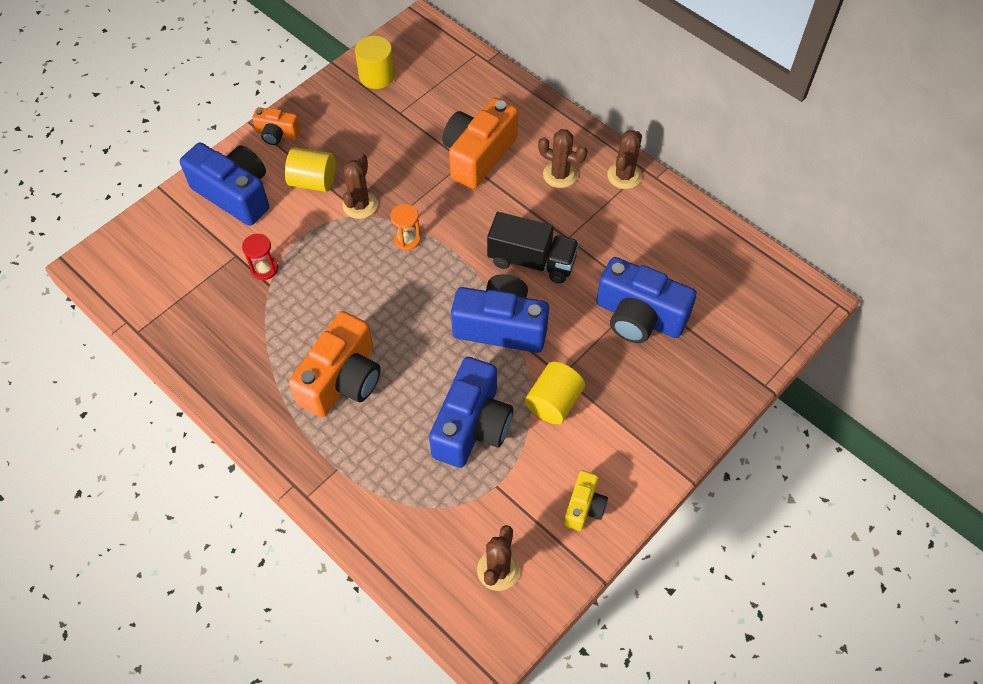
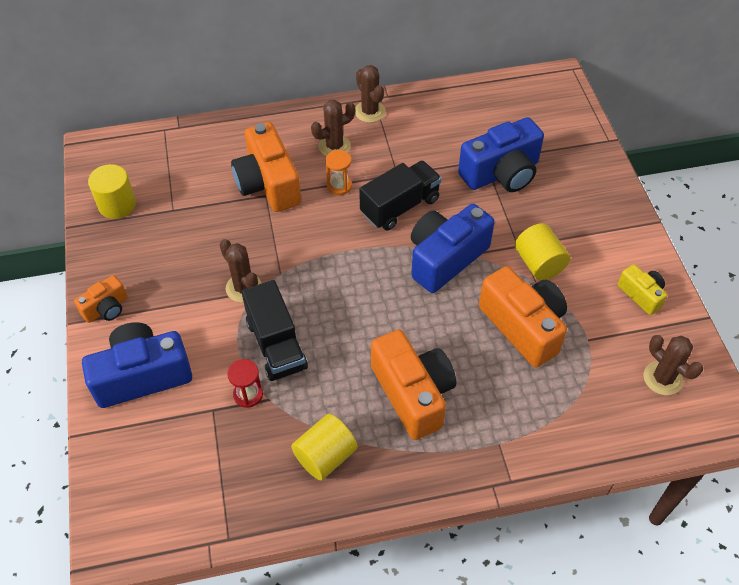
camera: 55 degrees left, 5 degrees down
yellow cylinder [285,147,336,192] -> yellow cylinder moved to [291,414,358,481]
orange hourglass [390,204,421,250] -> orange hourglass moved to [325,150,352,195]
blue camera [429,357,513,468] -> orange camera [479,266,567,368]
none -> black truck [242,280,308,381]

